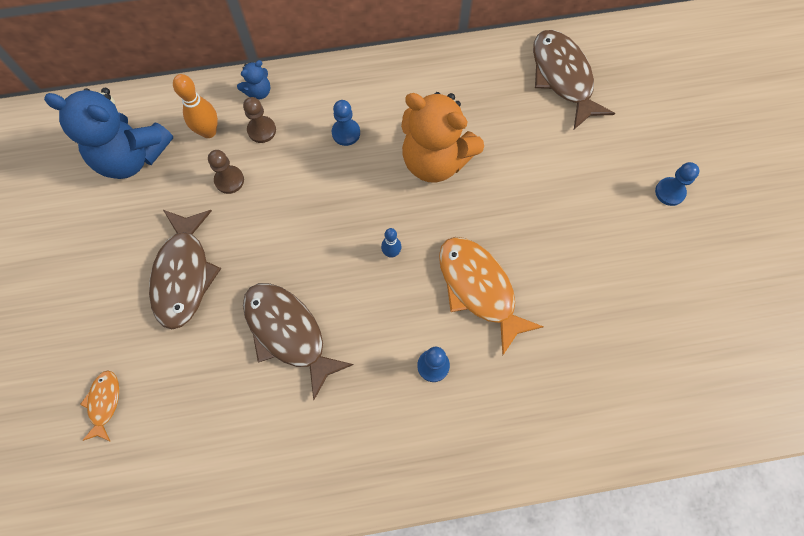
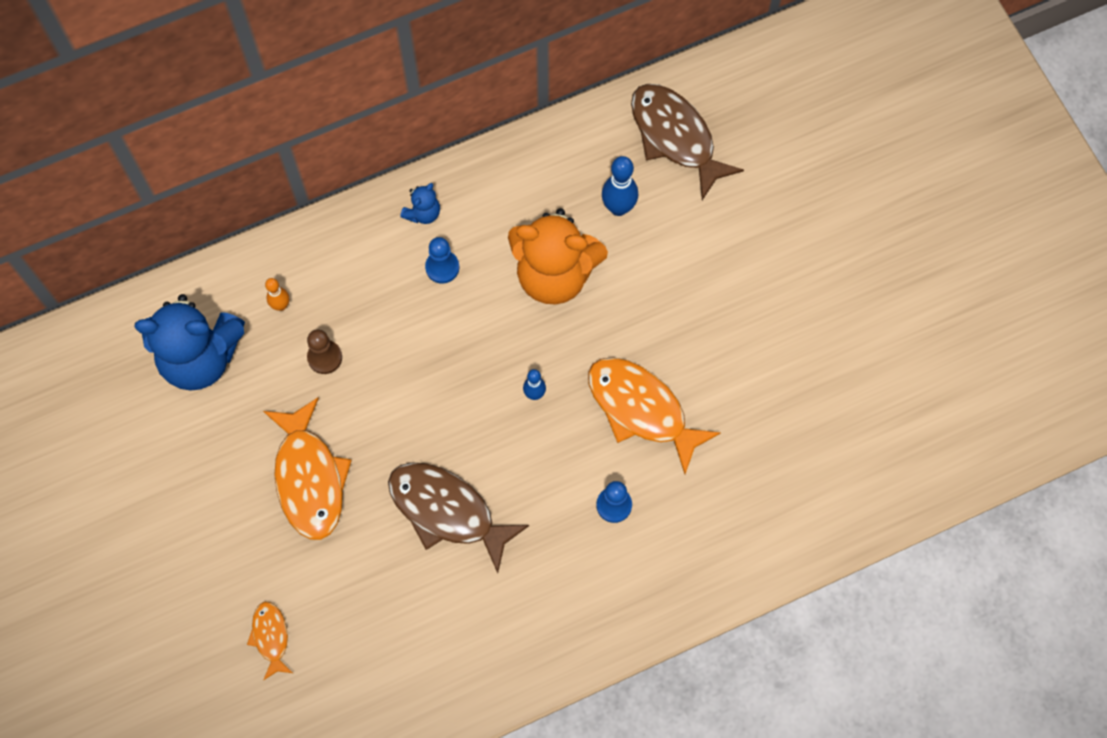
camera: 15 degrees left, 0 degrees up
brown fish [149,210,221,329] -> orange fish [263,398,352,540]
orange bowling pin [173,74,218,138] -> orange bowling pin [265,278,289,311], size x0.60
blue teddy bear [237,60,270,100] -> blue teddy bear moved to [400,183,440,224]
brown pawn [243,97,276,143] -> none
blue pawn [655,162,699,206] -> none
none -> blue bowling pin [602,156,638,216]

